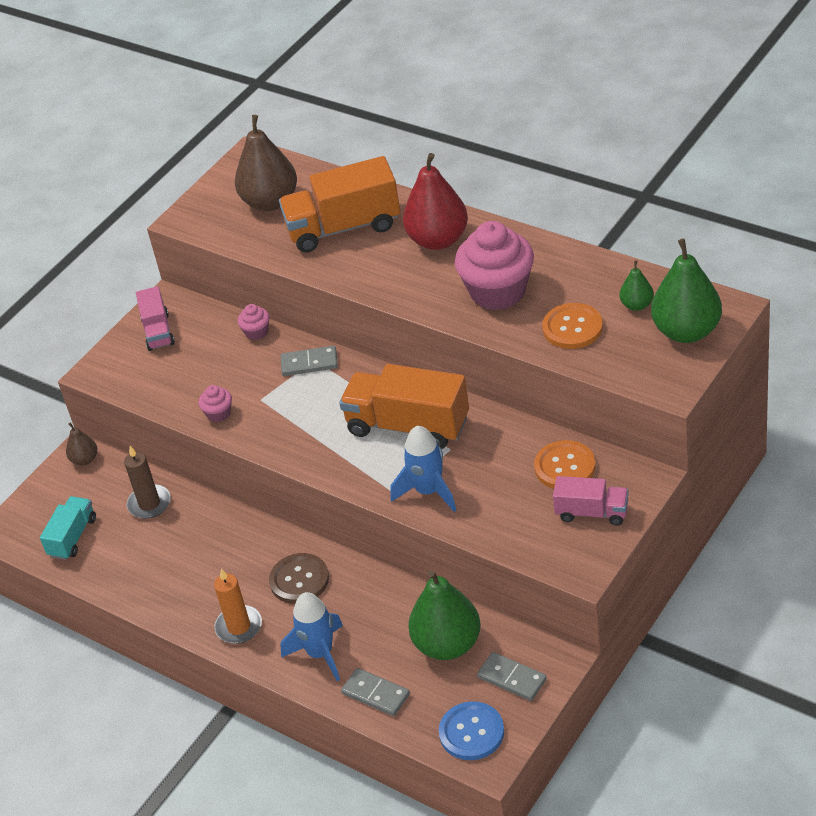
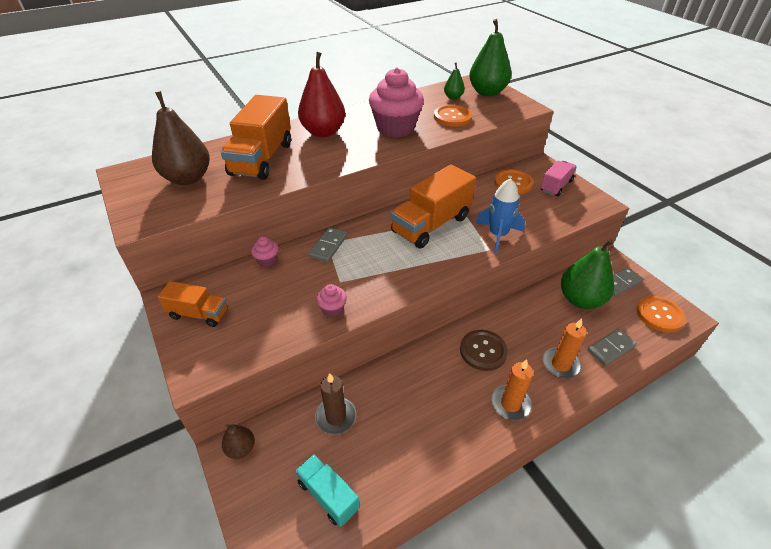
camera: 70 degrees left, 0 degrees up
pink truck [136,286,175,351] -> orange truck [158,281,228,327]
blue rocket [280,592,343,681] -> orange candle [542,319,587,379]
blue button [439,701,504,760] -> orange button [637,296,686,332]

